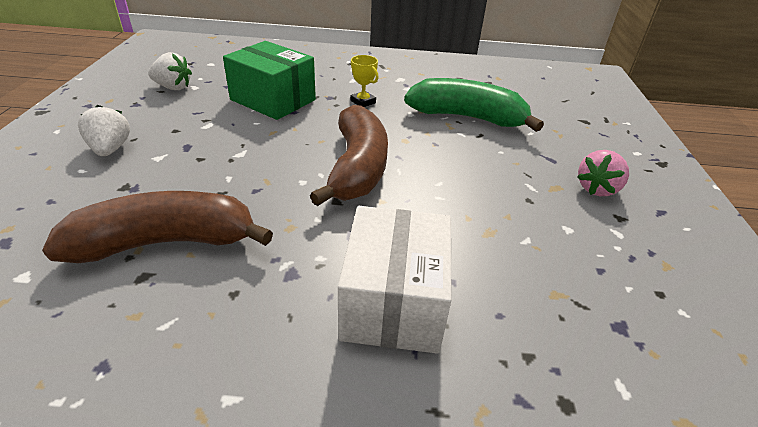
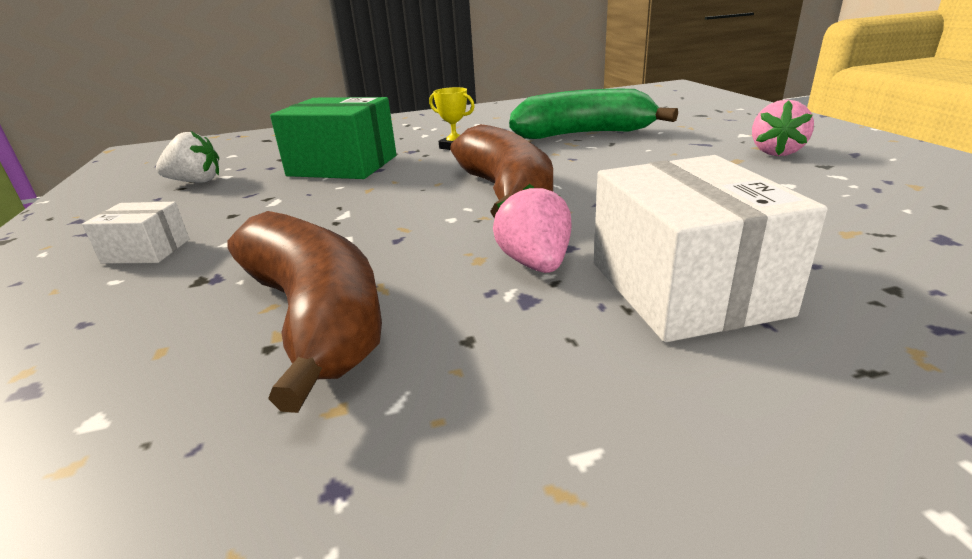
camera: 15 degrees left, 10 degrees down
brown banana [42,191,273,263] -> brown banana turned 90 degrees clockwise [228,211,382,413]
white strawberry [78,105,130,156] -> white box [82,202,189,264]
none -> pink strawberry [493,184,572,273]

